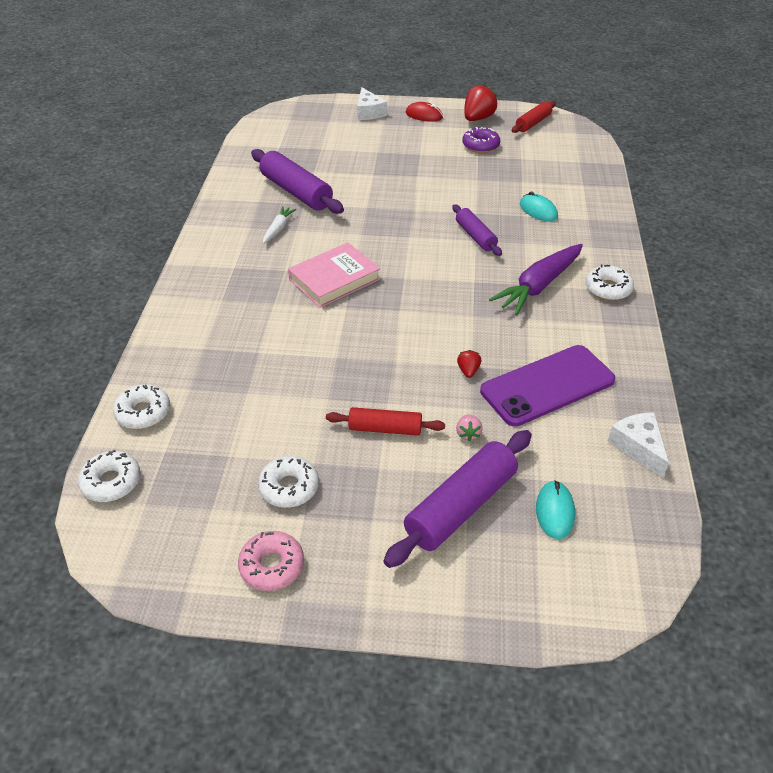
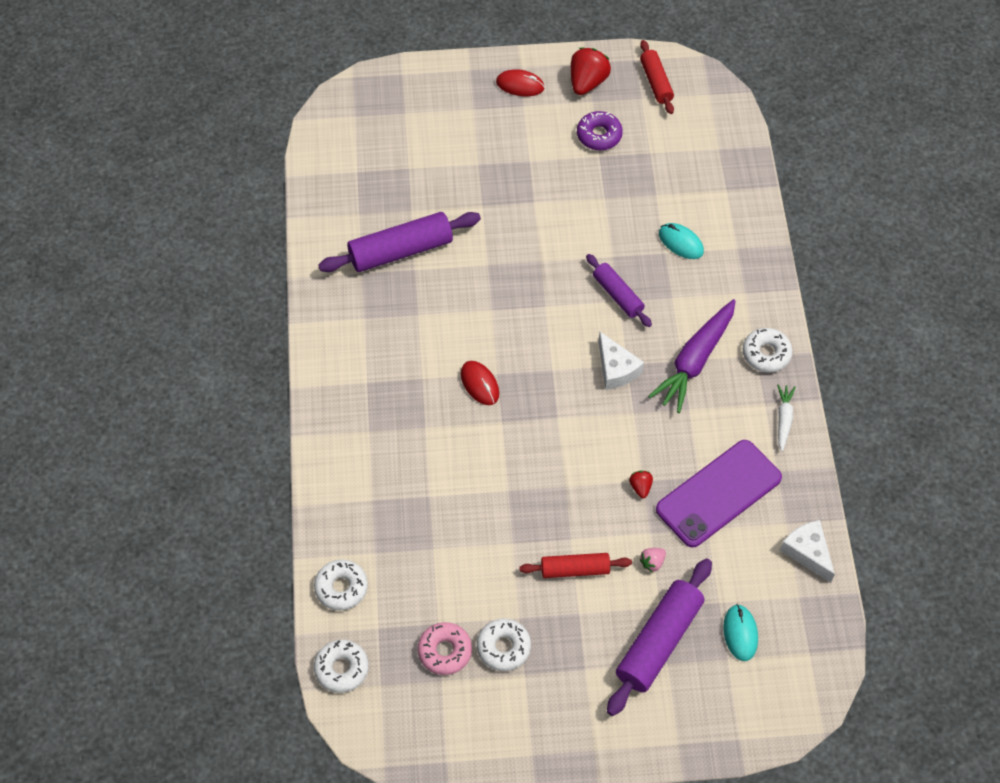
camera: 10 degrees left, 15 degrees up
pink donut [238,531,304,591] -> pink donut moved to [418,622,472,675]
purple rolling pin [251,149,344,214] -> purple rolling pin turned 60 degrees counterclockwise [318,212,481,272]
white carrot [263,206,297,244] -> white carrot moved to [777,384,796,452]
pink book [288,242,380,308] -> red mouse [461,361,499,405]
white cheese [357,87,387,120] -> white cheese moved to [599,332,644,390]
pink strawberry [456,414,483,441] -> pink strawberry turned 60 degrees clockwise [639,548,666,572]
red rolling pin [512,101,556,133] -> red rolling pin turned 45 degrees counterclockwise [640,40,674,114]

